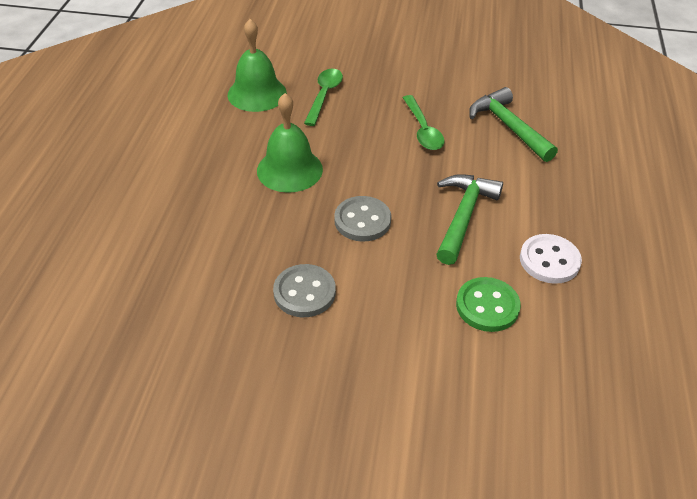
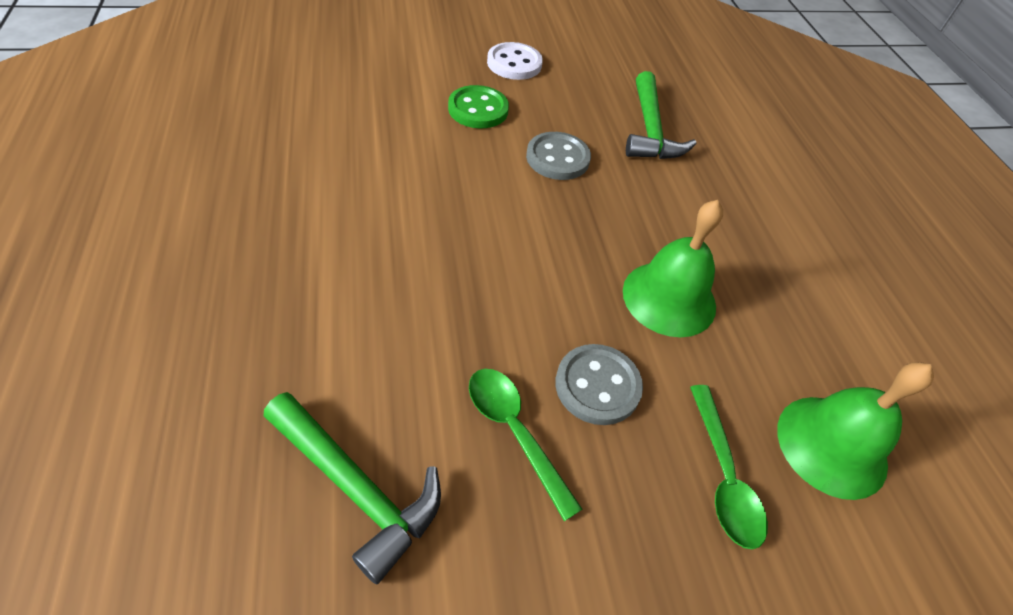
camera: 155 degrees right, 5 degrees up
grey button [334,196,391,242] -> grey button moved to [555,344,643,425]
green hammer [436,174,503,265] -> green hammer moved to [626,71,696,159]
green button [456,277,521,332] -> green button moved to [448,85,509,129]
white button [520,234,582,284] -> white button moved to [487,42,543,80]

